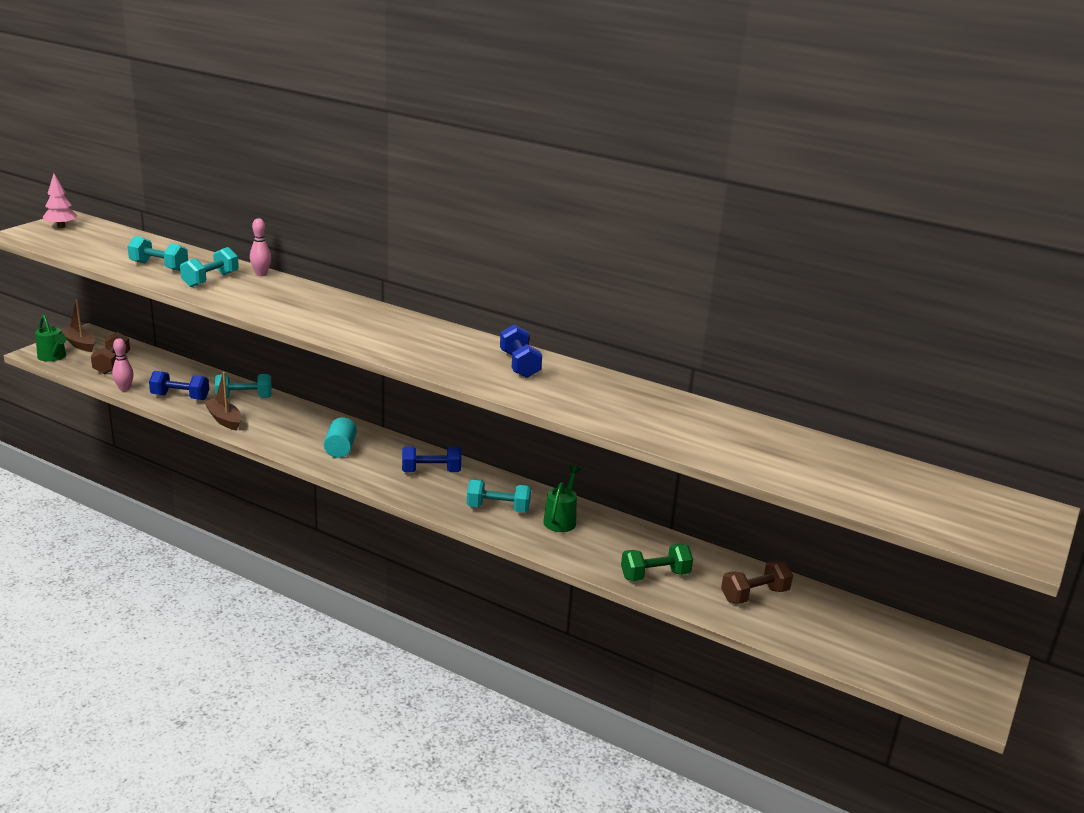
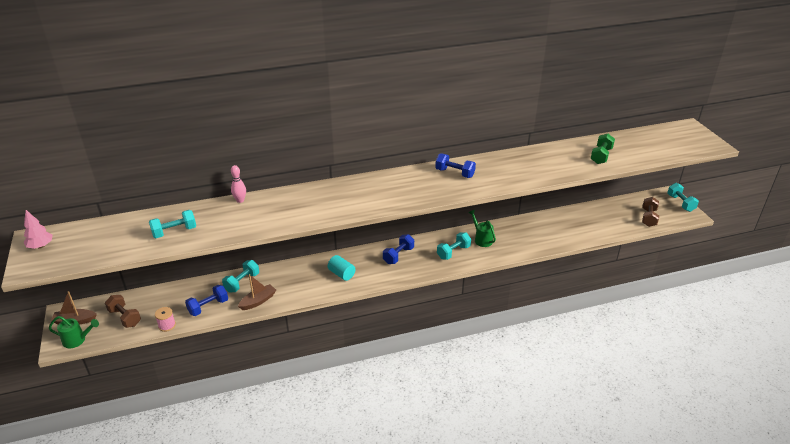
camera: 45 degrees left, 10 degrees up
pink bowling pin [112,338,134,391] -> pink spool [155,307,176,332]
turquoise dumbbell [180,247,239,287] -> turquoise dumbbell moved to [667,183,699,212]
brown boat [203,372,241,431] -> brown boat turned 135 degrees clockwise [238,274,276,310]
green dumbbell [621,544,693,581] -> green dumbbell moved to [591,134,615,164]
brown dumbbell [721,560,793,604] -> brown dumbbell moved to [642,197,659,227]

